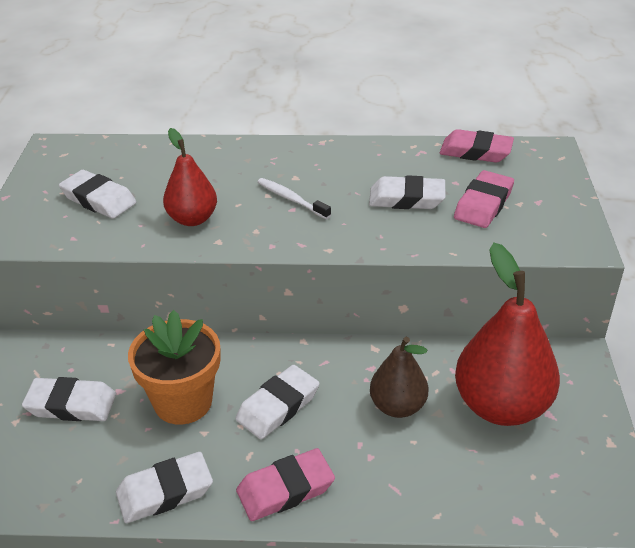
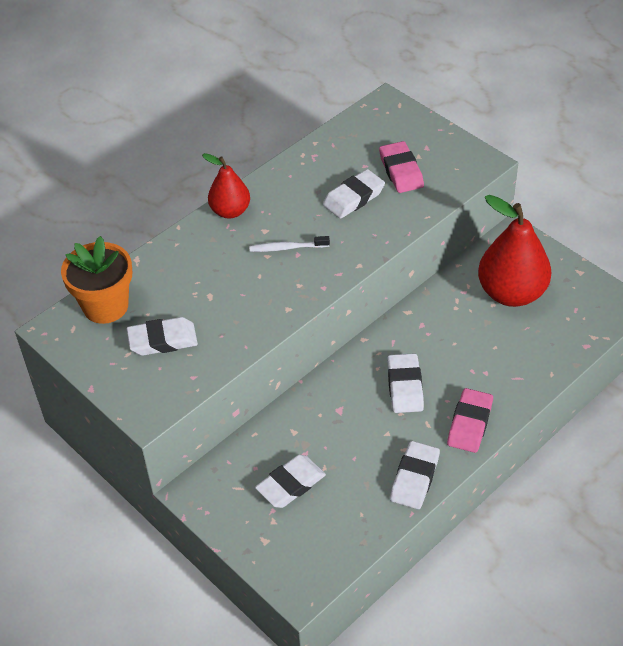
camera: 45 degrees left, 10 degrees up
orange flower pot [128,310,221,425] -> orange flower pot moved to [61,236,132,324]
red pear [163,128,217,226] -> red pear moved to [202,153,250,219]
brown pear [370,337,429,418] -> none
pink eraser [440,129,514,163] -> none

